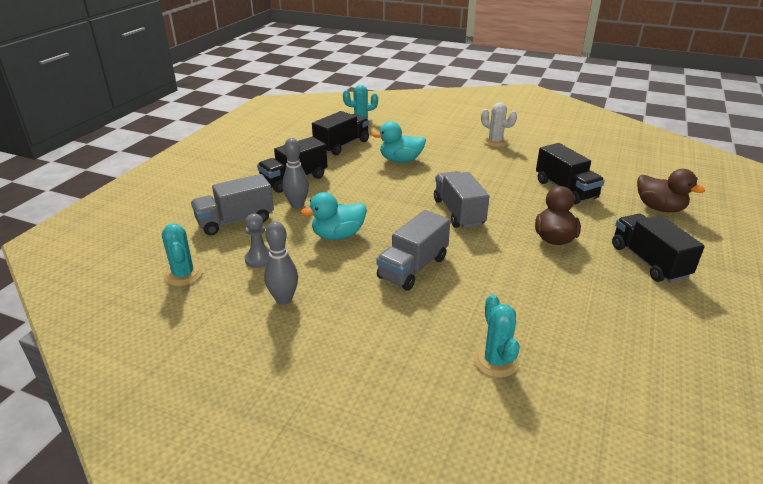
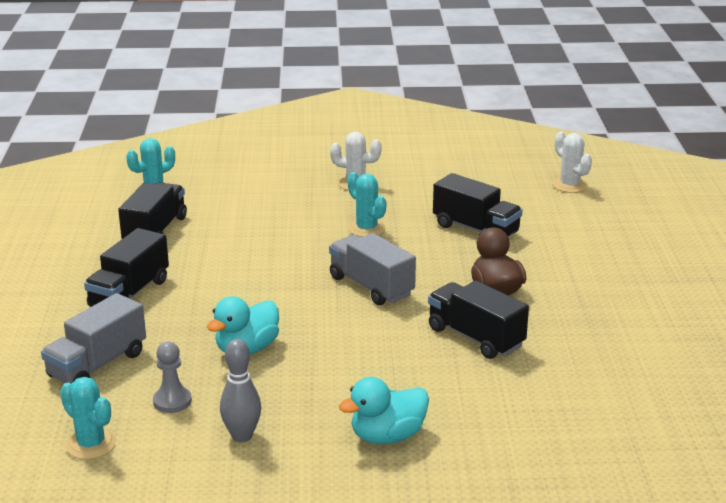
camera: 25 degrees left, 5 degrees down
grey bowling pin [282,138,309,208] -> none
turquoise duck [371,121,426,163] -> turquoise duck moved to [339,377,429,444]
grey truck [376,210,450,290] -> none
turquoise cactus [474,294,520,378] -> turquoise cactus moved to [348,172,386,237]
black truck [612,214,705,283] -> black truck moved to [428,281,529,359]
brown duck [637,169,705,212] -> none
none -> white cactus [552,132,592,193]

